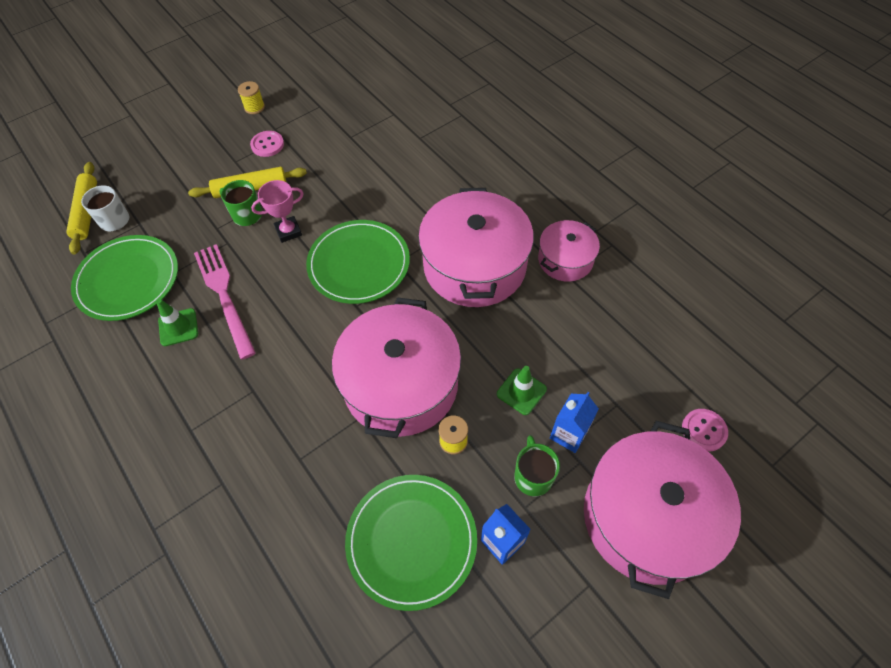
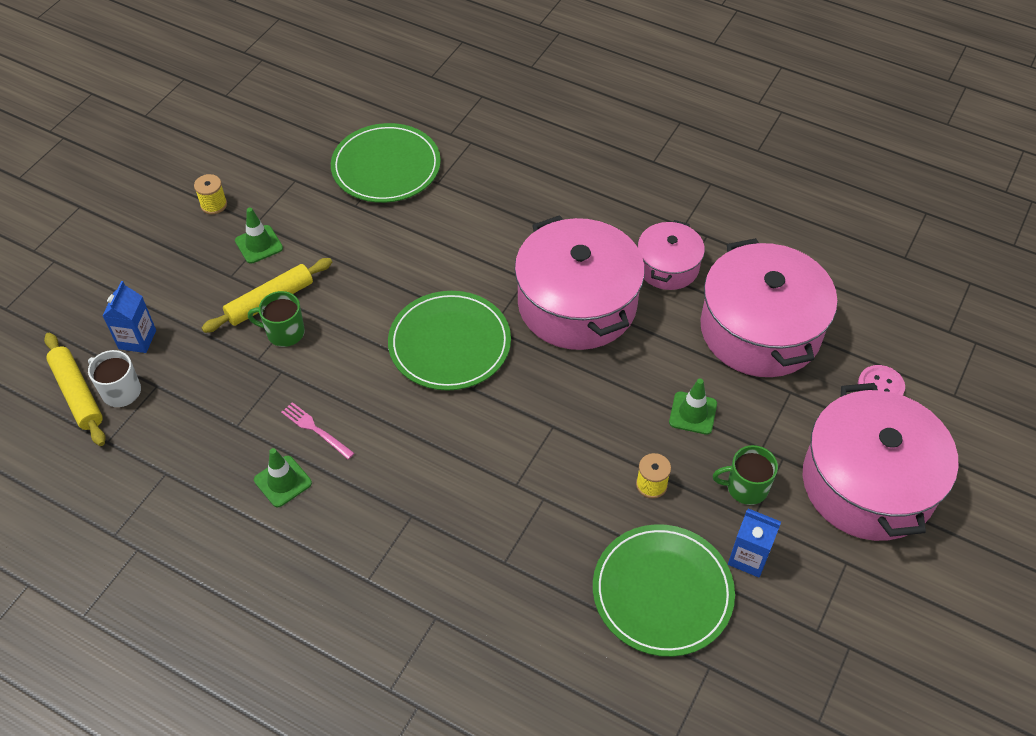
camera: 25 degrees left, 5 degrees down
green plate [71,235,178,321] -> green plate moved to [331,123,441,203]
pink fork [194,244,256,360] -> pink fork [281,402,355,459], size x0.51
pink button [250,131,284,157] -> green traffic cone [235,207,283,264]
pink trophy [251,180,304,243] -> none
pink pot [332,297,461,438] -> pink pot moved to [700,238,838,377]
green mug [514,435,560,496] -> green mug turned 60 degrees counterclockwise [713,445,778,505]
blue carton [550,392,599,453] -> blue carton moved to [102,281,156,353]

